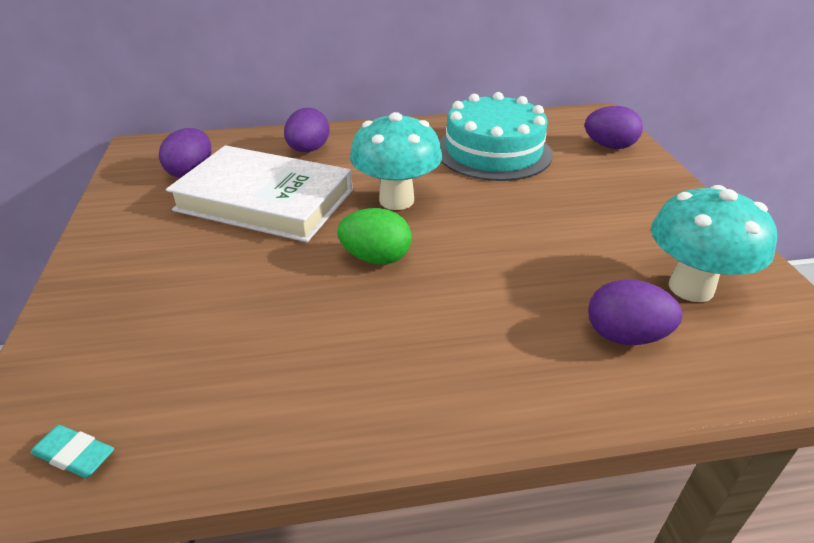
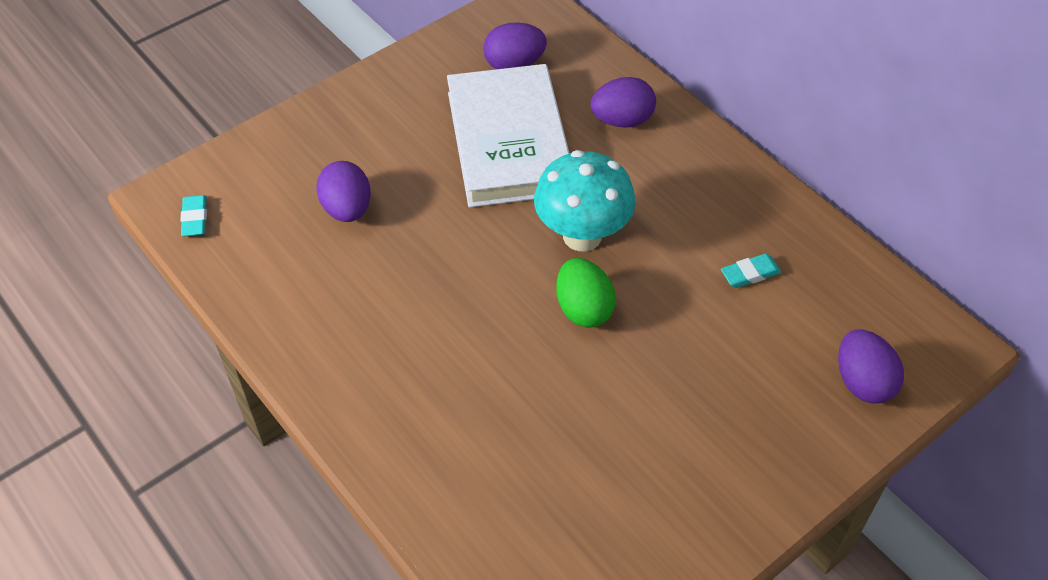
camera: 60 degrees right, 15 degrees up
green egg [337,208,411,265] -> green egg moved to [556,258,616,328]
turquoise cake [439,92,553,181] -> turquoise eraser [721,254,781,288]
purple egg [588,279,682,345] -> purple egg moved to [316,161,371,222]
turquoise mushroom [651,185,777,302] -> none

